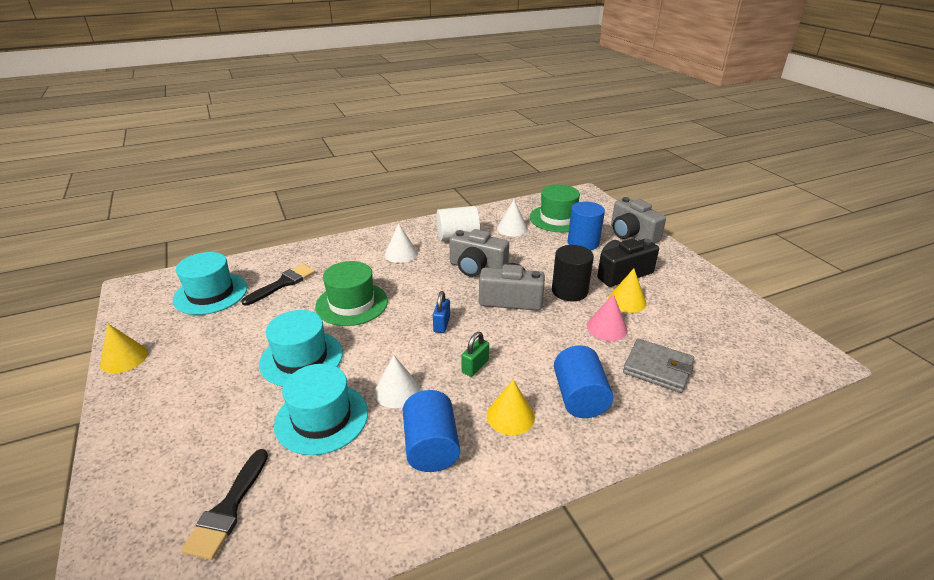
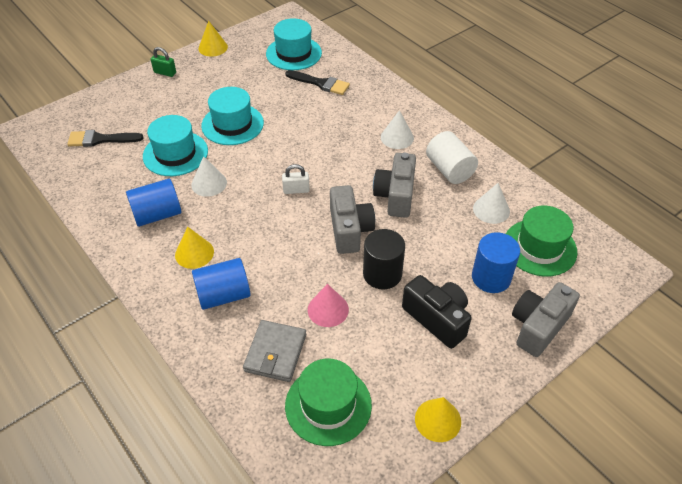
camera: 75 degrees right, 15 degrees up
green hat [315,261,388,326] -> green hat moved to [285,359,372,446]
blue padlock [433,291,450,333] -> white padlock [282,164,310,194]
green padlock [461,332,489,377] -> green padlock moved to [151,47,176,77]
yellow cone [608,269,647,313] -> yellow cone moved to [415,397,461,442]

